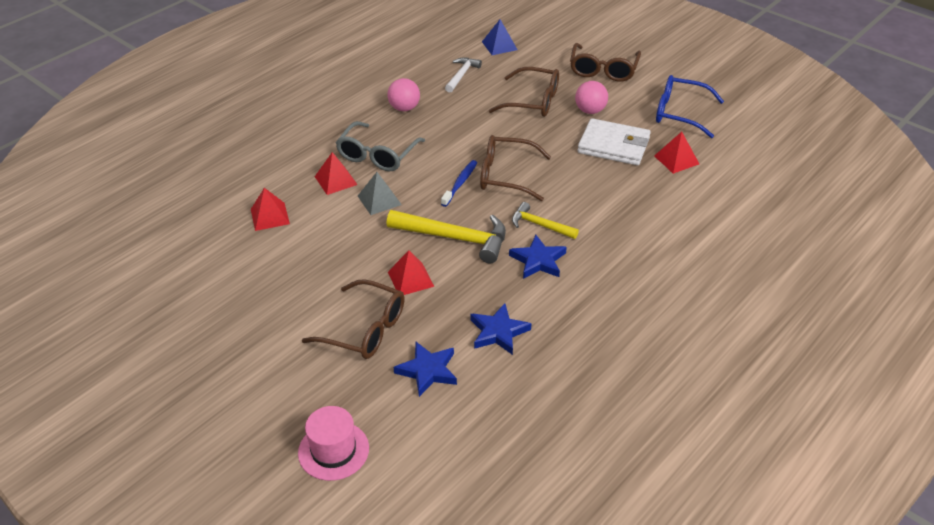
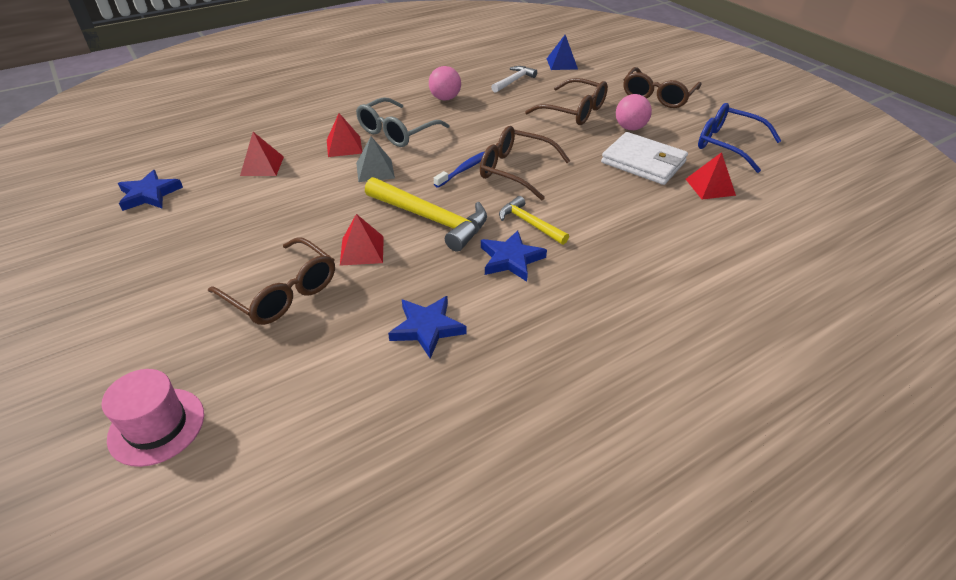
camera: 15 degrees right, 0 degrees up
blue star [394,342,457,397] -> blue star moved to [118,170,183,211]

